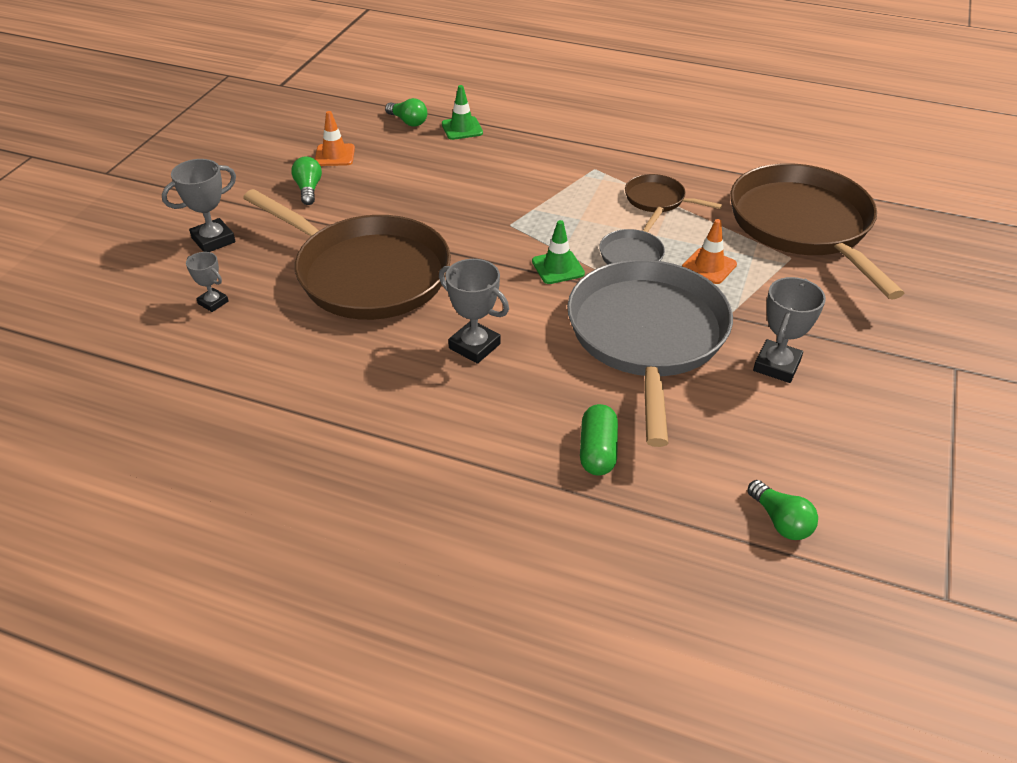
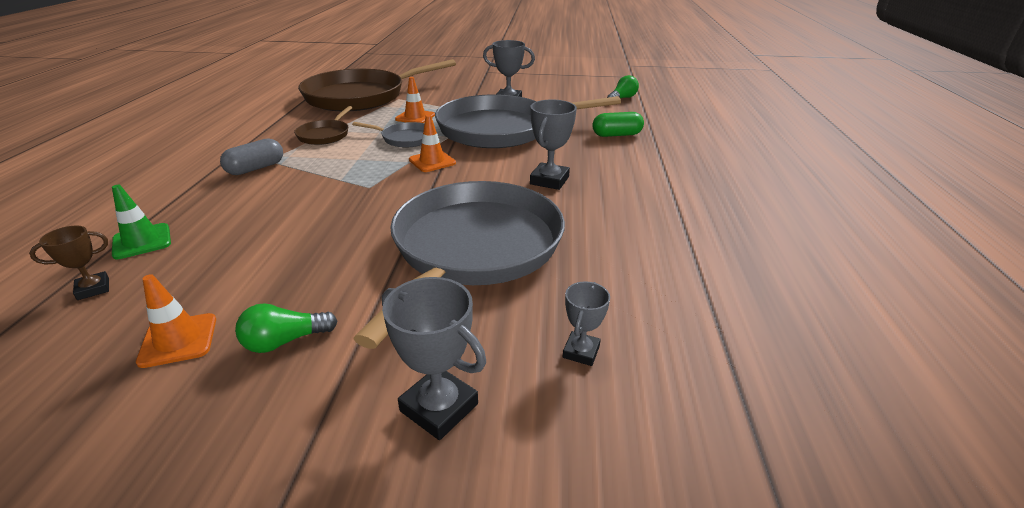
camera: 105 degrees left, 10 degrees down
brown pan [243,189,451,320] -> grey pan [353,181,565,349]
green light bulb [385,98,427,127] -> brown trophy [29,226,109,300]
green traffic cone [532,220,585,284] -> orange traffic cone [409,115,456,172]
none -> grey capsule [220,138,283,175]

